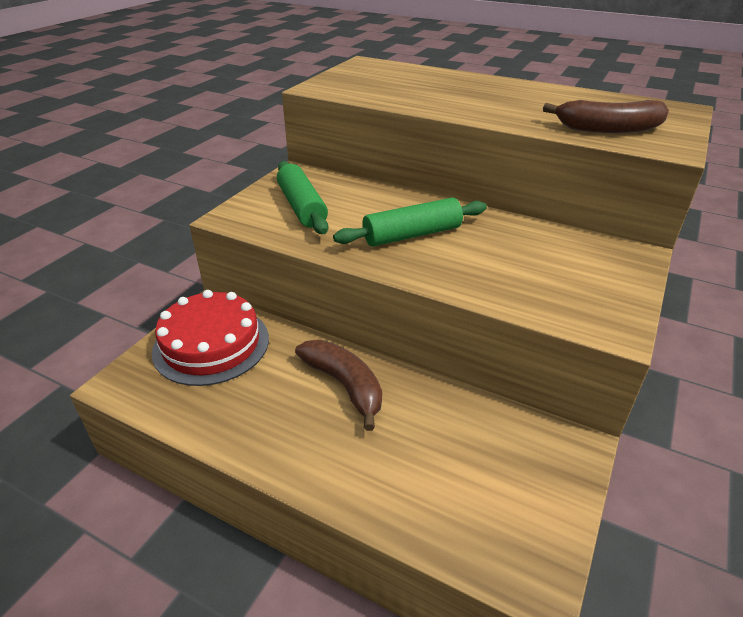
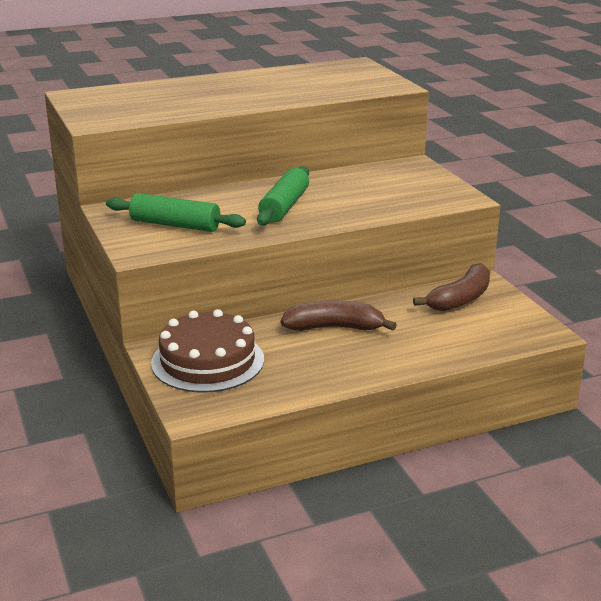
camera: 50 degrees left, 10 degrees down
red cake [152,290,269,386] -> brown cake [151,309,264,393]
brown banana [543,100,669,133] -> brown banana moved to [413,263,490,311]

